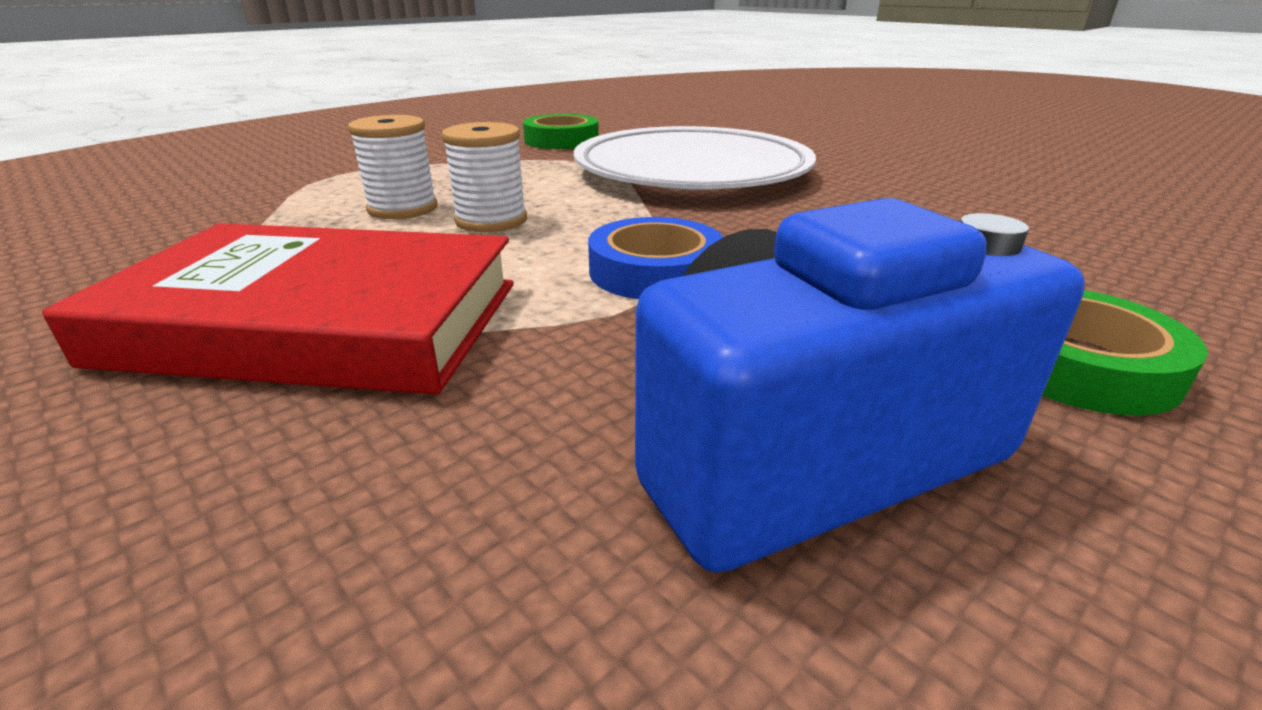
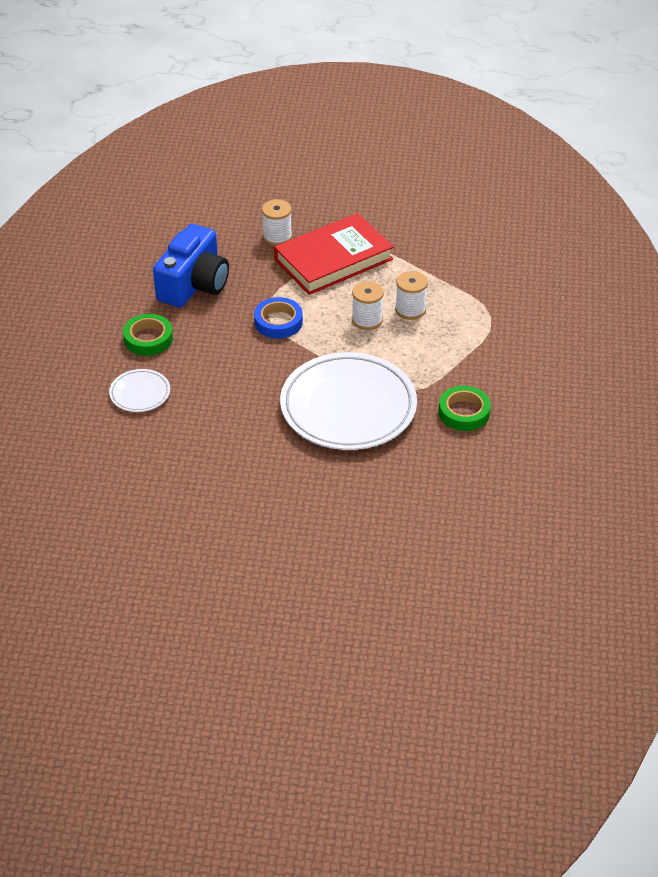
camera: 140 degrees right, 15 degrees up
none -> white plate [109,369,170,412]
none -> white spool [262,199,292,246]

